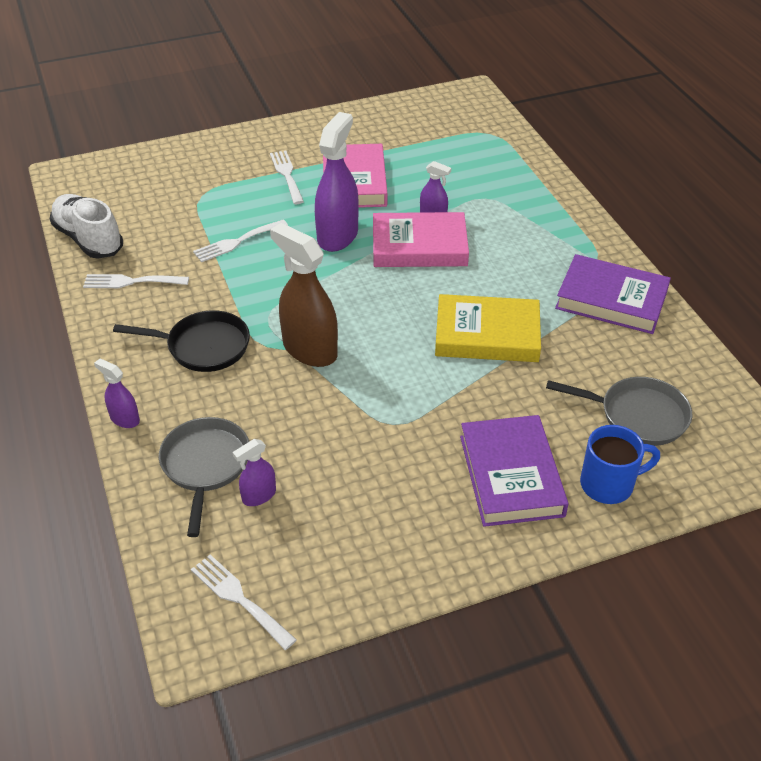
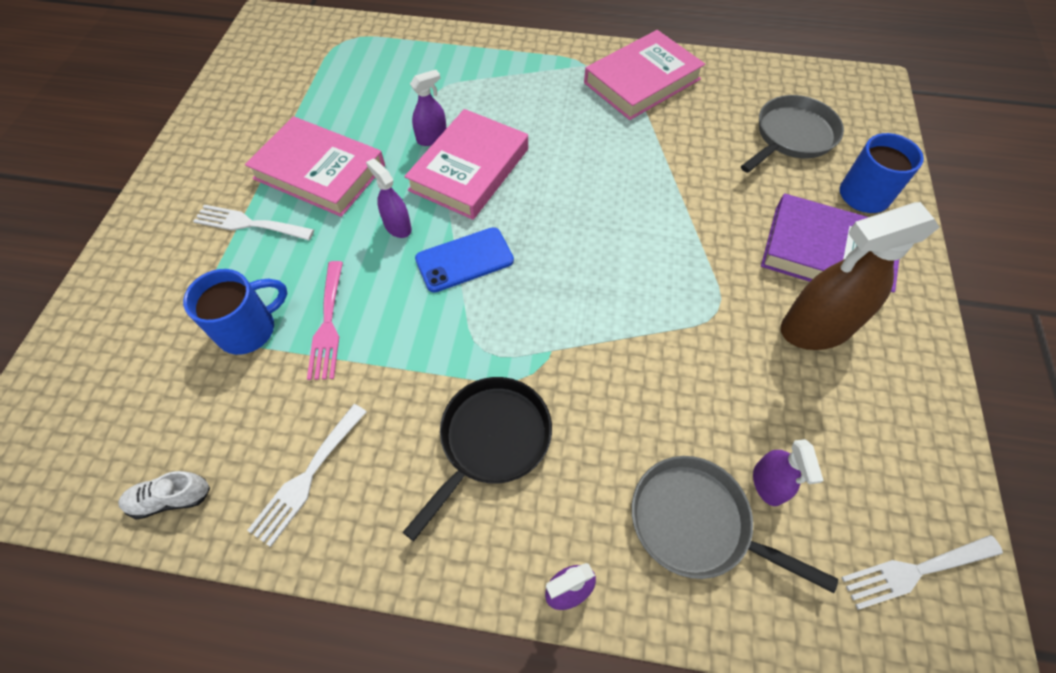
camera: 60 degrees left, 15 degrees up
white shoe [50,194,123,259] -> white shoe [118,471,210,519], size x0.50
white fork [193,220,288,262] -> pink fork [307,261,343,380]
brown spray bottle [270,223,338,367] -> brown spray bottle moved to [781,202,940,350]
purple spray bottle [315,112,359,252] -> purple spray bottle [366,158,412,238], size x0.50
yellow book [435,294,541,362] -> none
purple book [555,254,671,334] -> pink book [584,30,705,120]
none -> blue mug [183,269,288,355]
none -> blue phone [415,227,514,293]

